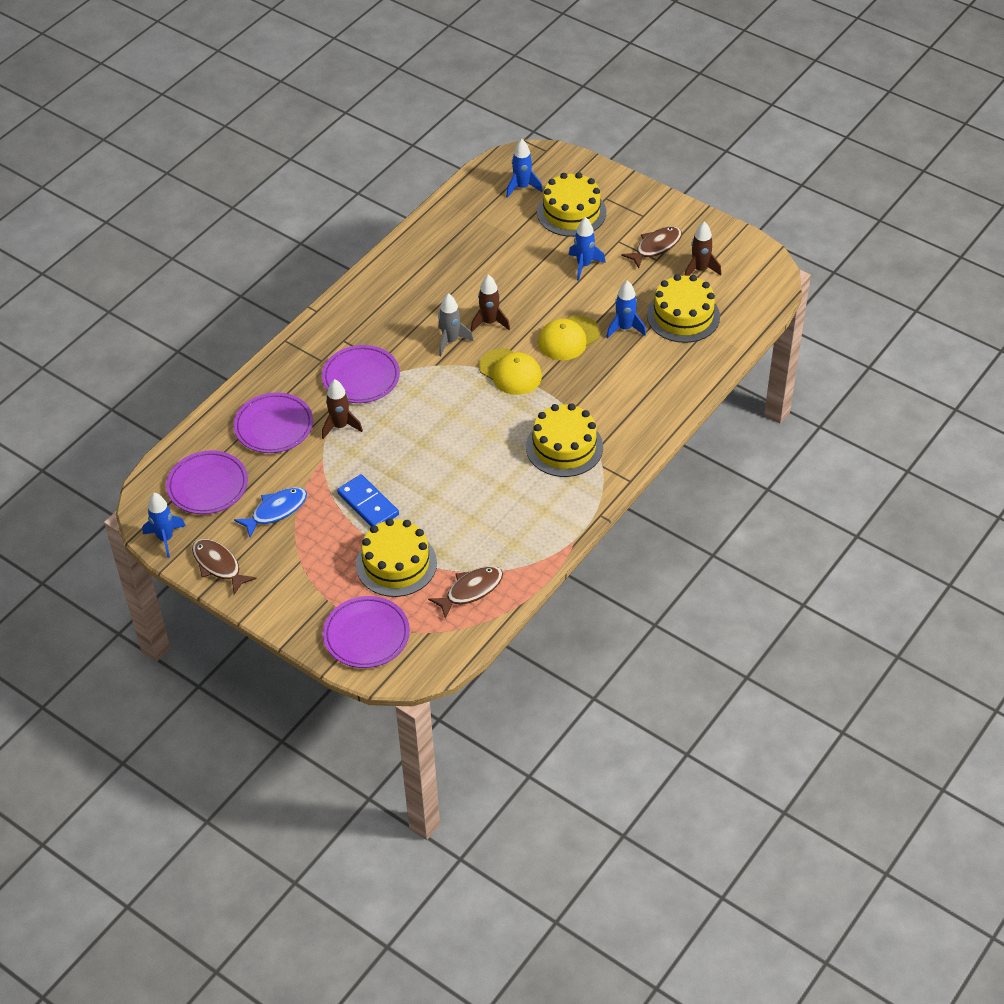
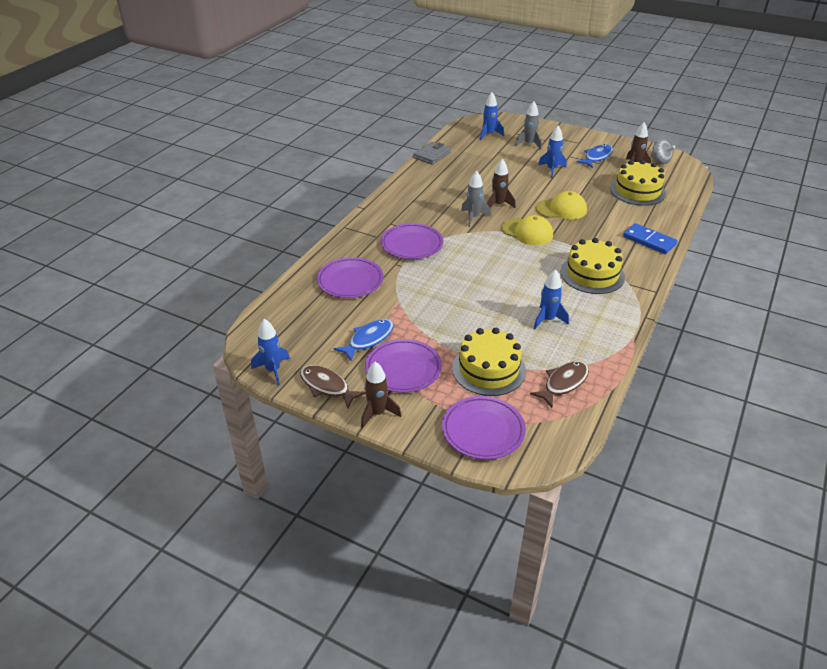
camera: 10 degrees left, 10 degrees down
purple plate [166,450,248,514] -> purple plate moved to [365,339,442,393]
brown rocket [322,379,363,439] -> brown rocket moved to [361,362,401,428]
blue domino [337,474,399,526] -> blue domino moved to [623,223,677,254]
yellow cake [537,172,606,237] -> grey rocket [515,101,542,149]
yellow cap [538,315,600,360] -> yellow cap turned 135 degrees counterclockwise [536,191,587,219]
blue rocket [606,280,646,339] -> blue rocket moved to [534,269,569,330]
brown fish [621,226,682,268] -> blue fish [576,144,613,168]
none -> grey wallet [413,142,451,165]
none -> grey spinning top [651,138,675,164]

